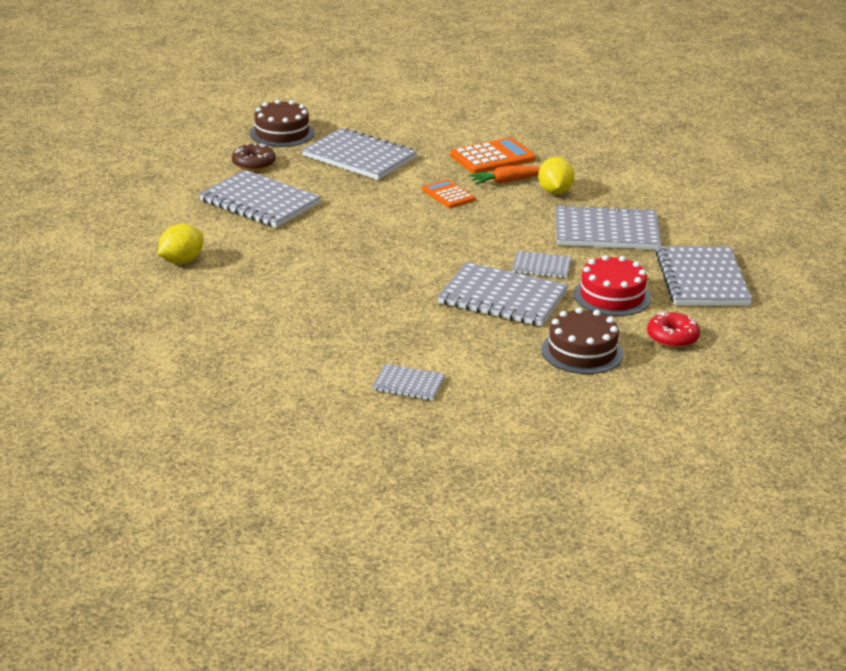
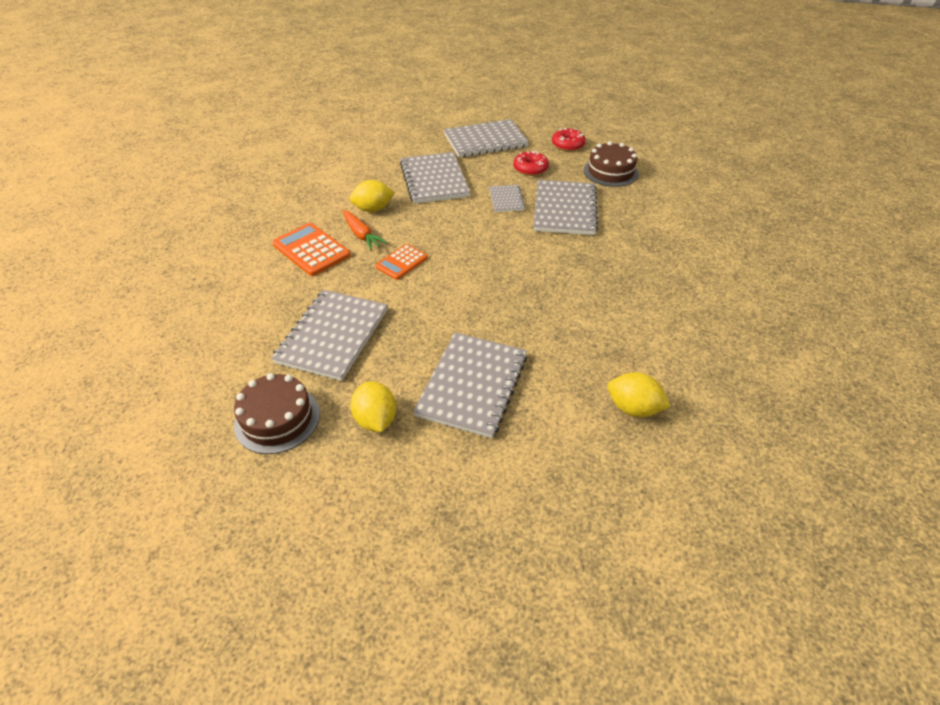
camera: 105 degrees left, 15 degrees up
brown donut [232,143,276,171] -> yellow lemon [351,381,396,432]
grey notebook [372,364,445,401] -> none
red cake [574,255,651,316] -> red donut [513,150,549,176]

